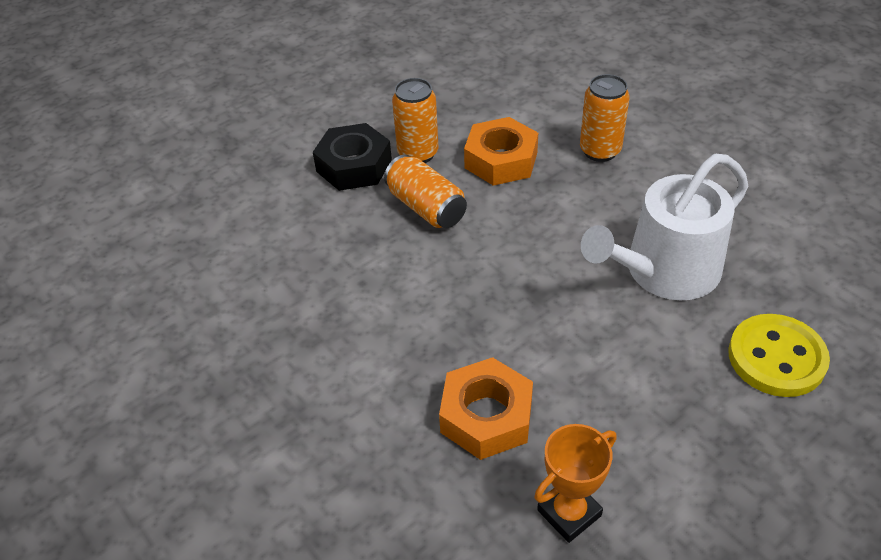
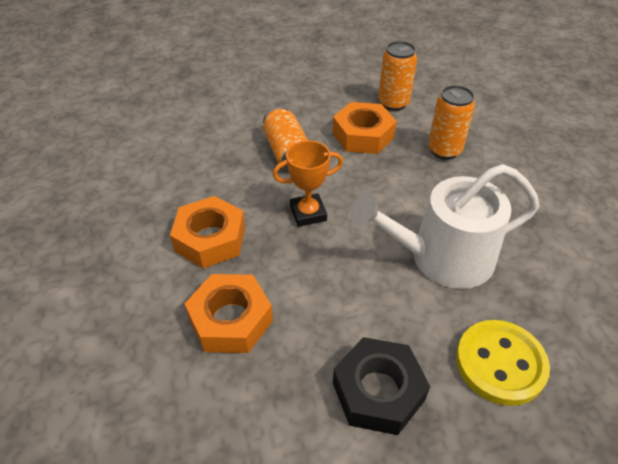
camera: 20 degrees right, 0 degrees up
black nut [313,123,392,191] -> black nut moved to [333,337,430,435]
orange can [392,78,439,163] -> orange can moved to [378,41,417,111]
orange trophy [534,424,616,543] -> orange trophy moved to [273,140,343,227]
none -> orange nut [170,196,245,268]

